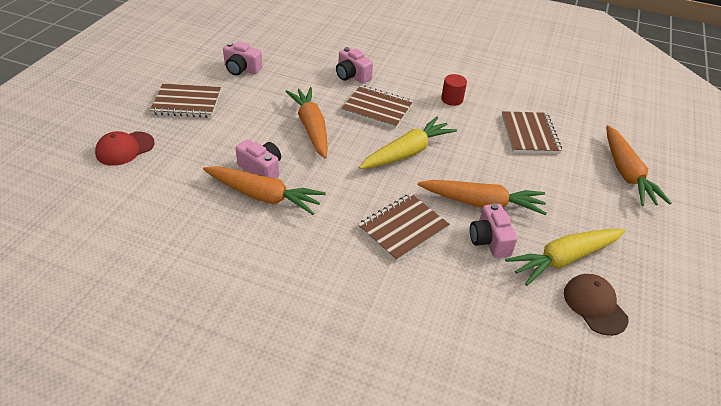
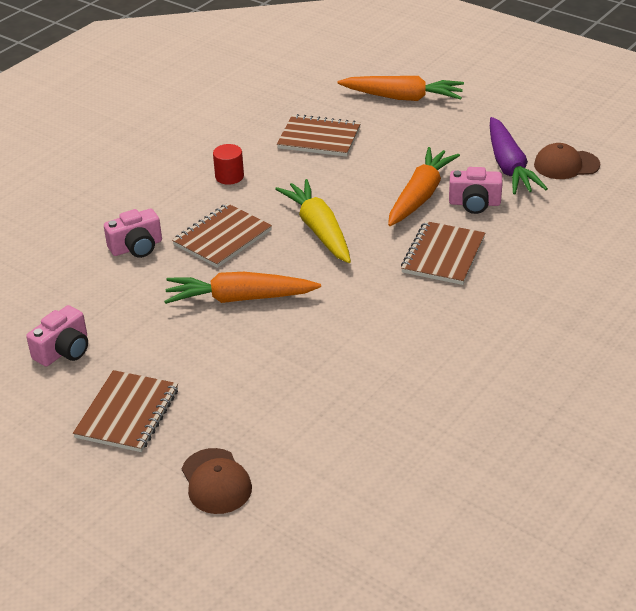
camera: 70 degrees left, 5 degrees down
red cap [95,131,155,166] -> brown cap [182,448,252,514]
orange carrot [203,166,326,215] -> none
pink camera [235,139,281,179] -> none
brown notebook [358,193,450,262] -> brown notebook turned 45 degrees clockwise [401,221,485,285]
yellow carrot [505,229,625,286] -> purple carrot [490,117,548,194]

